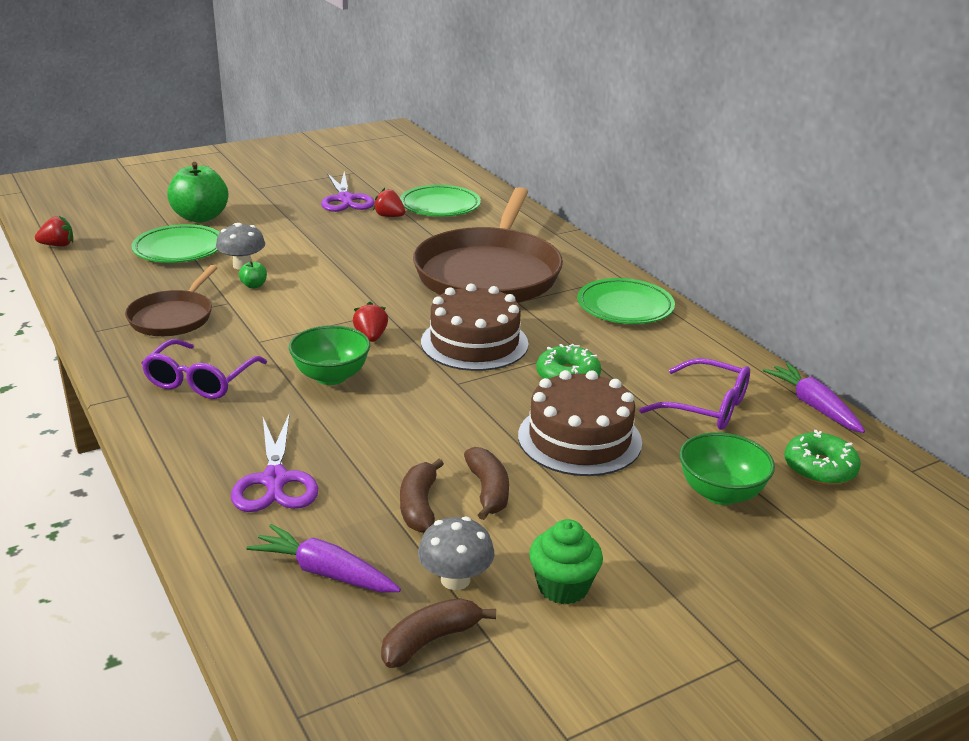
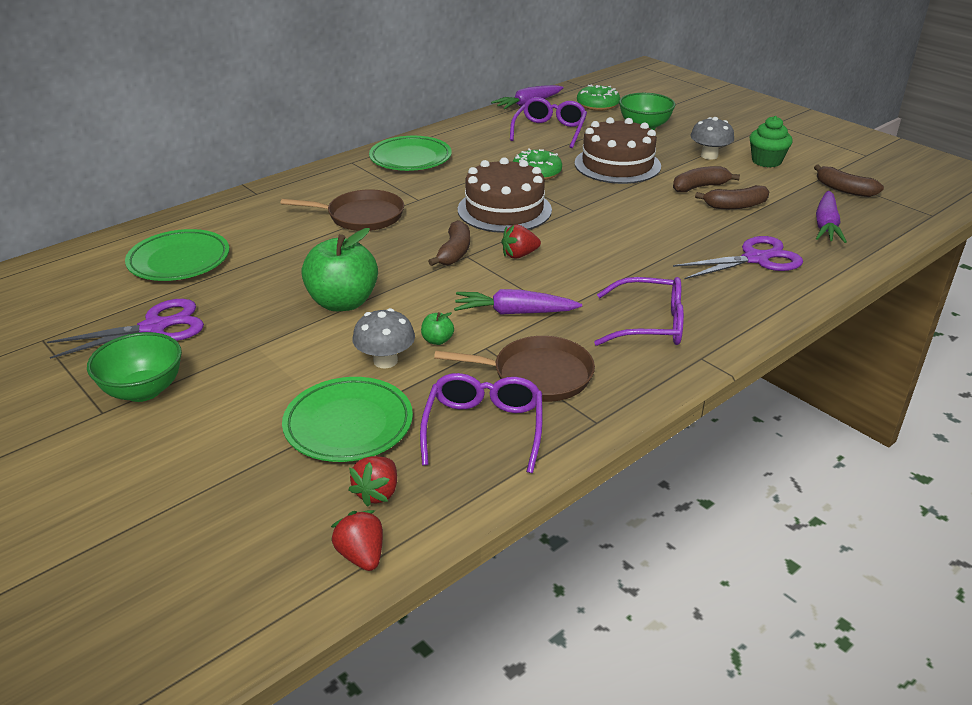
camera: 100 degrees left, 5 degrees up
green apple [167,162,228,223] -> green apple moved to [301,228,378,311]
green bowl [289,325,370,385] -> green bowl moved to [87,332,182,402]
red strawberry [373,188,405,217] -> red strawberry moved to [348,456,397,507]
brown pan [413,187,563,302] -> brown pan [281,189,404,231], size x0.51
grey mushroom [418,517,494,590] -> grey mushroom moved to [691,117,734,160]
none -> purple glasses [420,373,543,473]
none -> brown banana [428,220,470,266]
none -> purple carrot [454,289,582,314]

